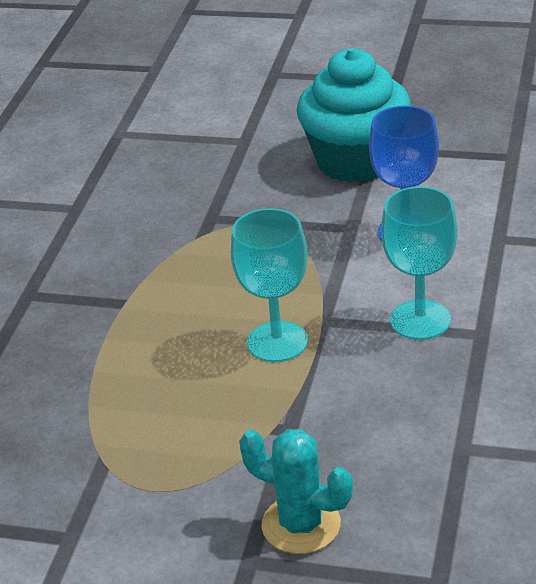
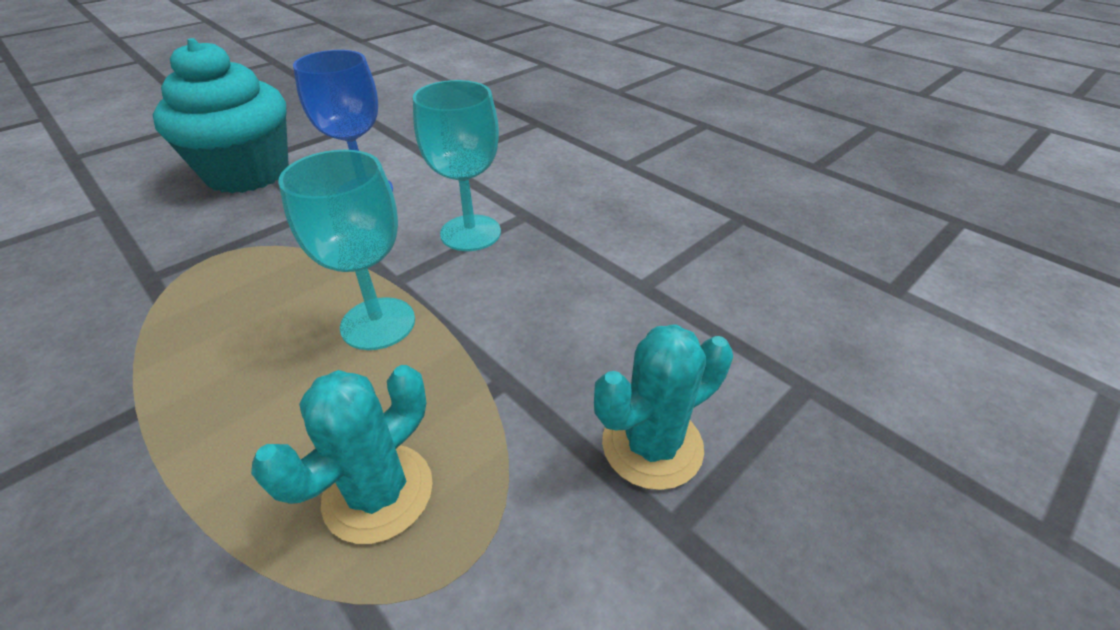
camera: 60 degrees left, 5 degrees up
none -> turquoise cactus [251,365,433,544]

